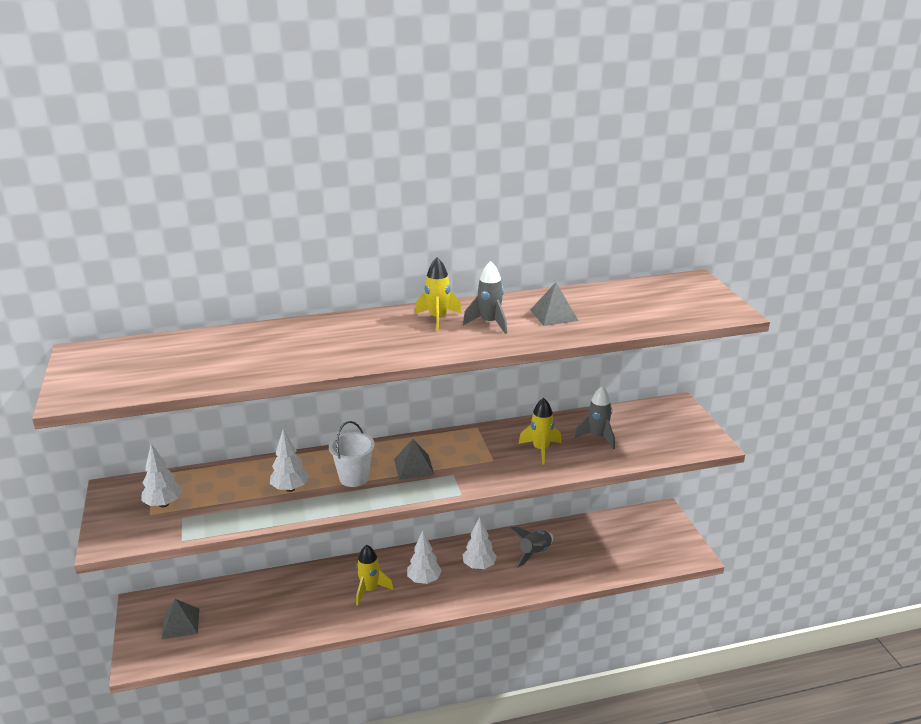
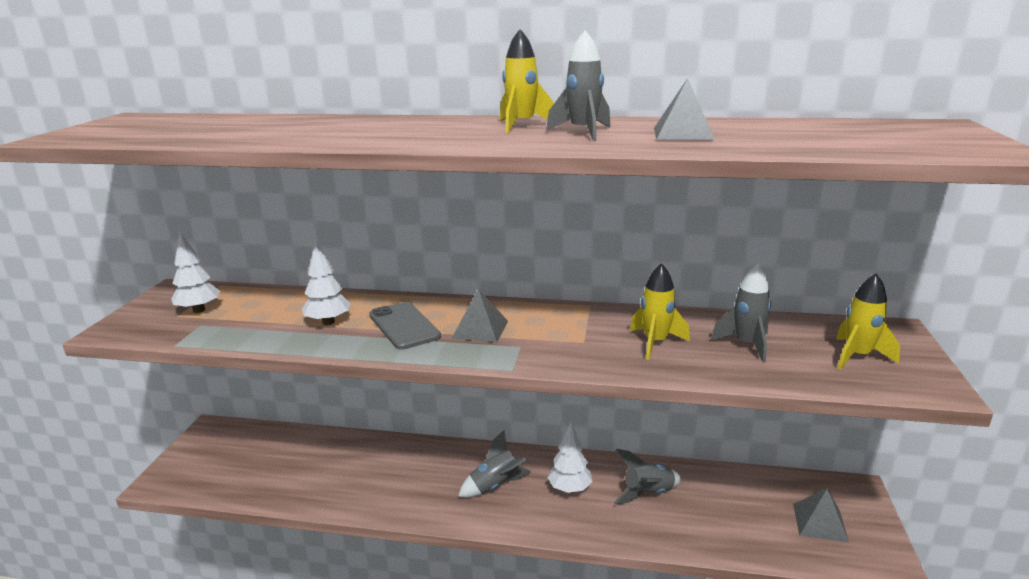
camera: 25 degrees right, 5 degrees down
grey pyramid [161,599,199,639] -> grey pyramid moved to [793,488,849,543]
white bucket [329,421,375,487] -> grey phone [369,302,441,350]
yellow rocket [356,545,394,606] -> yellow rocket moved to [836,273,900,370]
white tree [407,531,442,584] -> grey rocket [458,430,531,498]

